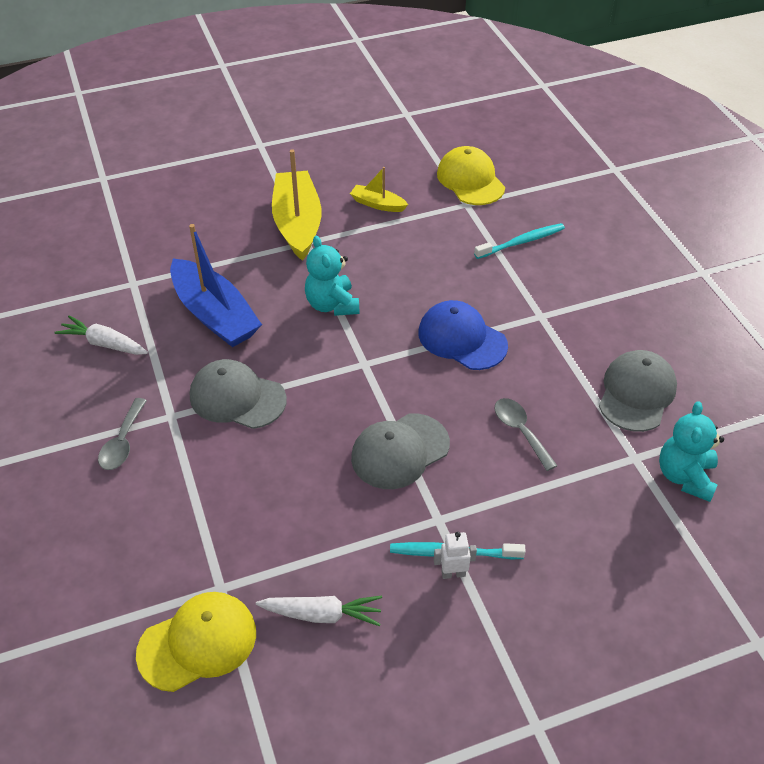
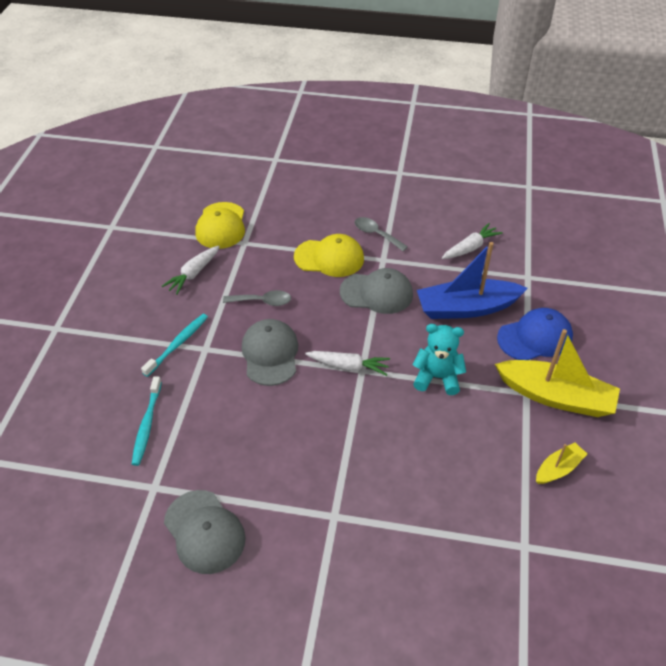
camera: 120 degrees right, 0 degrees up
grey cap [190,359,287,429] -> grey cap turned 45 degrees clockwise [340,268,413,314]
blue cap [418,300,508,370] -> blue cap moved to [497,308,573,360]
white robot [434,532,477,579] -> none
yellow cap [437,146,505,205] -> yellow cap moved to [294,234,364,277]
turquoise toothbrush [474,223,565,259] -> turquoise toothbrush moved to [132,376,162,466]
grey spoon [495,398,557,471] -> grey spoon moved to [223,290,291,306]
turquoise teddy bear [659,401,724,502] -> none
none -> white carrot [305,351,390,376]

